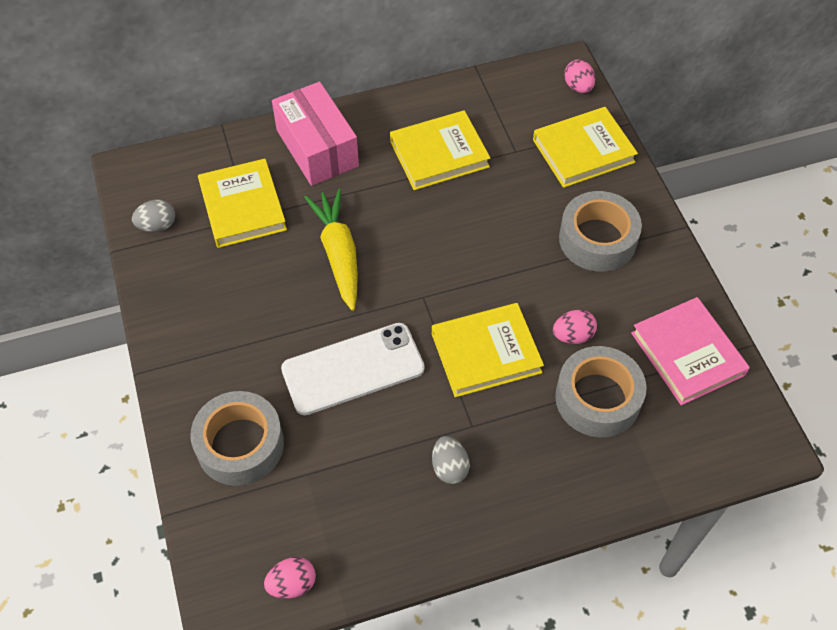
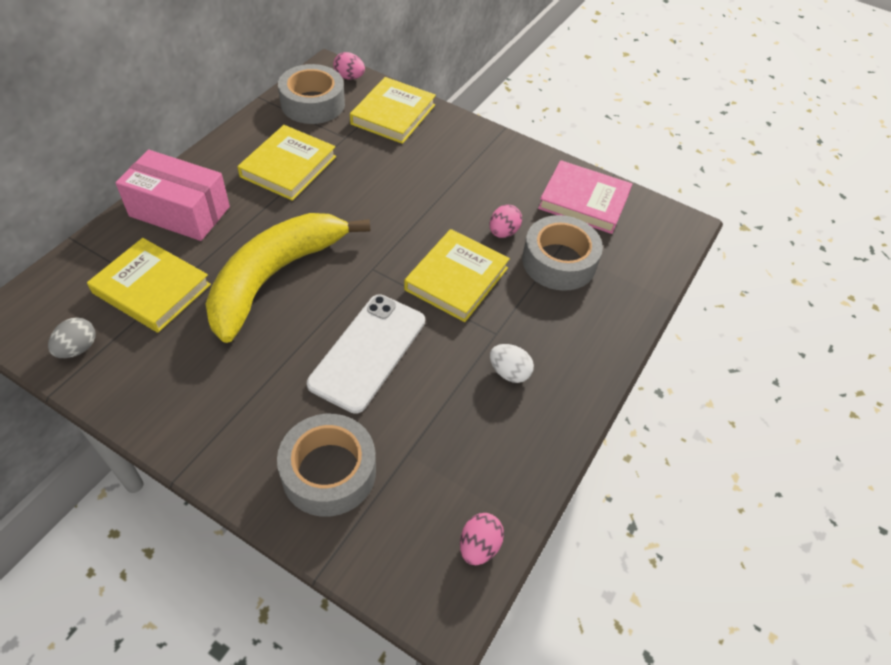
camera: 45 degrees left, 5 degrees down
yellow carrot [304,189,358,311] -> yellow banana [206,213,370,343]
grey egg [432,436,470,484] -> white egg [490,344,534,383]
grey tape [559,191,642,272] -> grey tape moved to [278,64,345,124]

